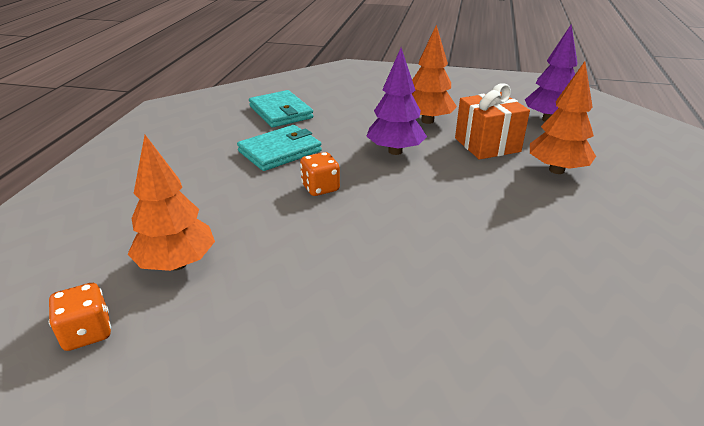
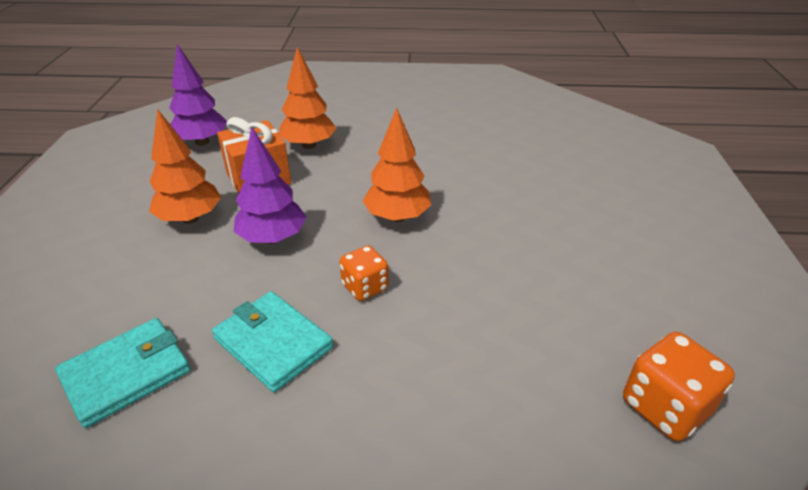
camera: 100 degrees left, 5 degrees up
orange dice [49,283,111,351] -> orange dice [623,332,735,441], size x1.50
orange tree [127,135,215,271] -> orange tree moved to [363,108,431,222]

